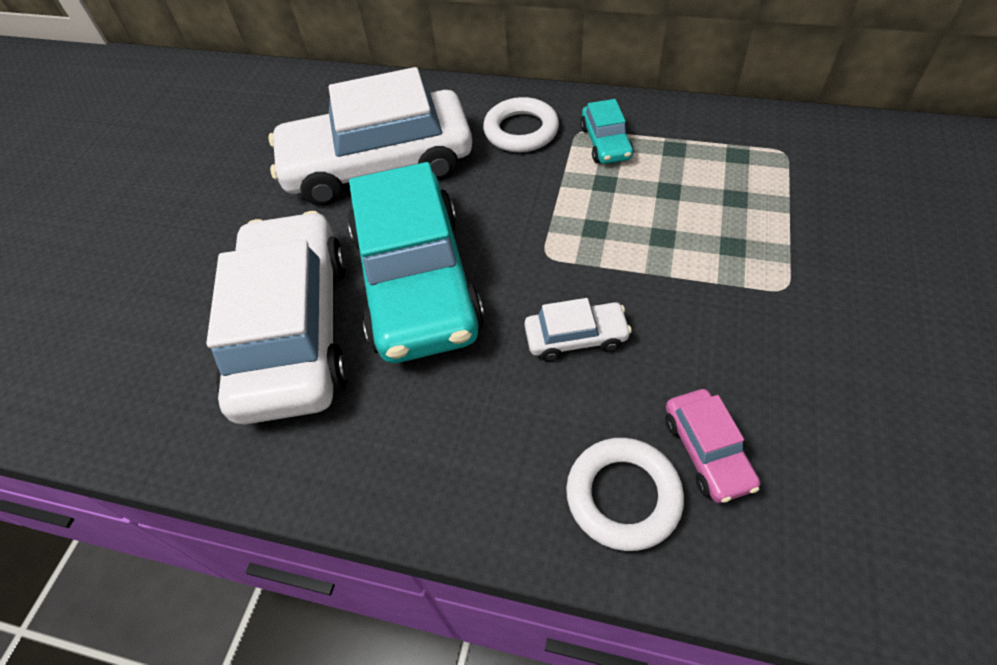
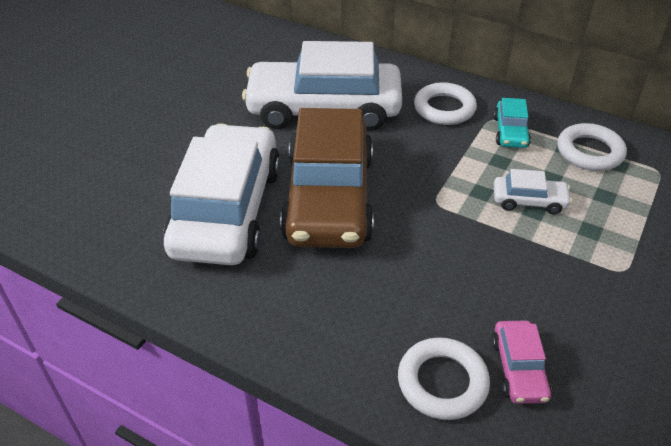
camera: 10 degrees right, 10 degrees down
turquoise car [348,162,484,363] -> brown car [280,108,374,248]
white car [524,298,632,361] -> white car moved to [494,169,572,214]
none -> white ring [557,123,627,171]

